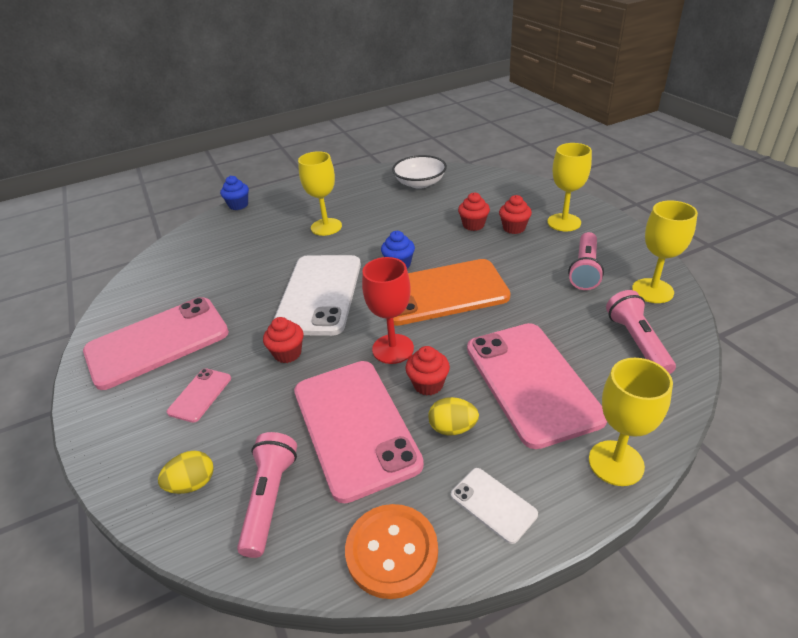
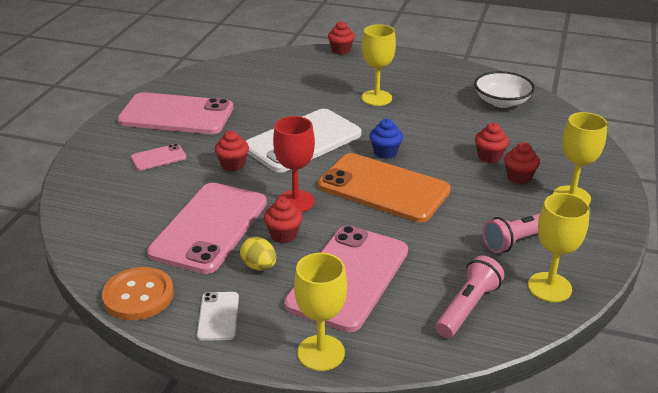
camera: 40 degrees right, 5 degrees down
yellow egg [158,451,214,494] -> none
blue cupcake [220,175,249,210] -> red cupcake [328,21,355,55]
pink flashlight [237,432,297,558] -> none

